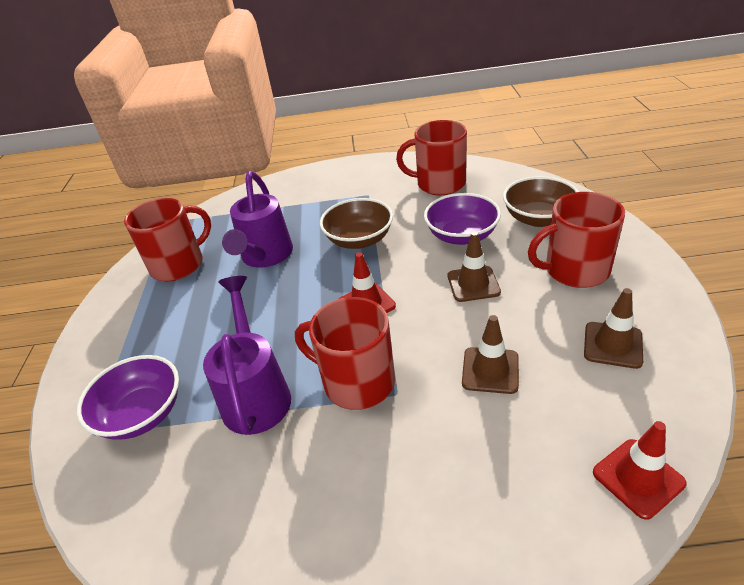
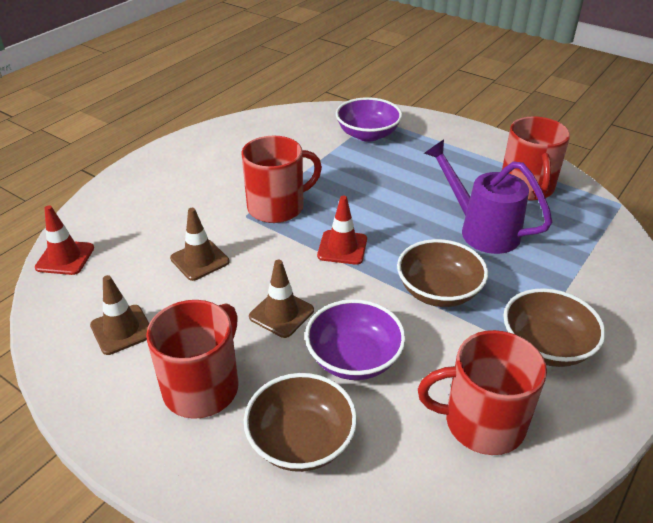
camera: 125 degrees right, 0 degrees up
purple watering can [203,276,291,435] -> none
red mug [396,120,467,195] -> red mug turned 135 degrees counterclockwise [418,330,547,455]
none -> brown bowl [503,288,606,367]

